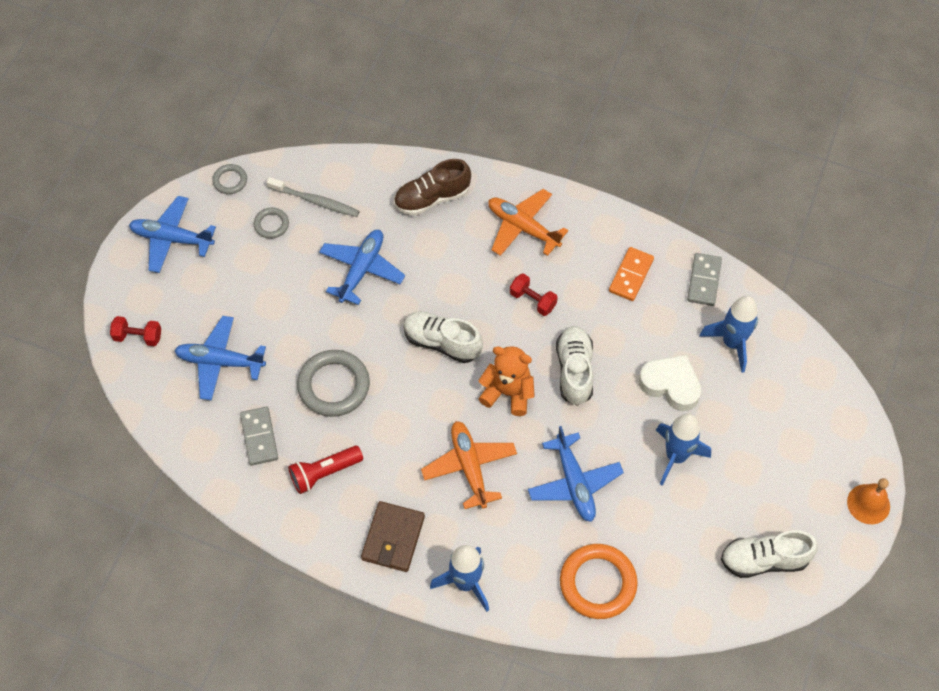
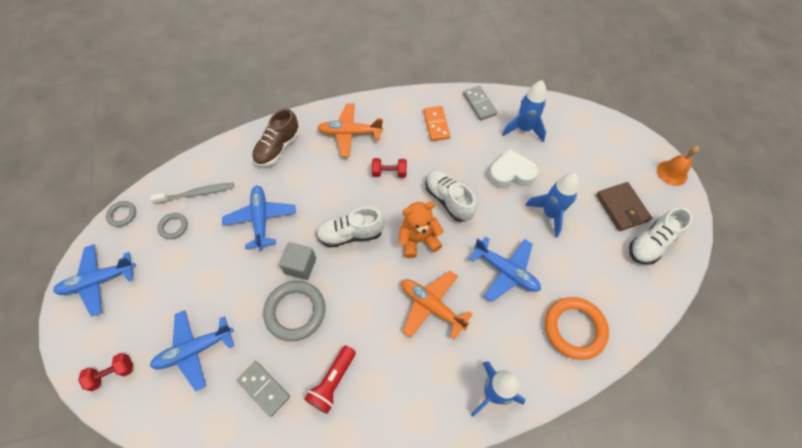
camera: 35 degrees left, 0 degrees up
brown wallet [361,501,425,572] -> brown wallet moved to [596,182,652,231]
none -> grey cube [279,242,316,280]

